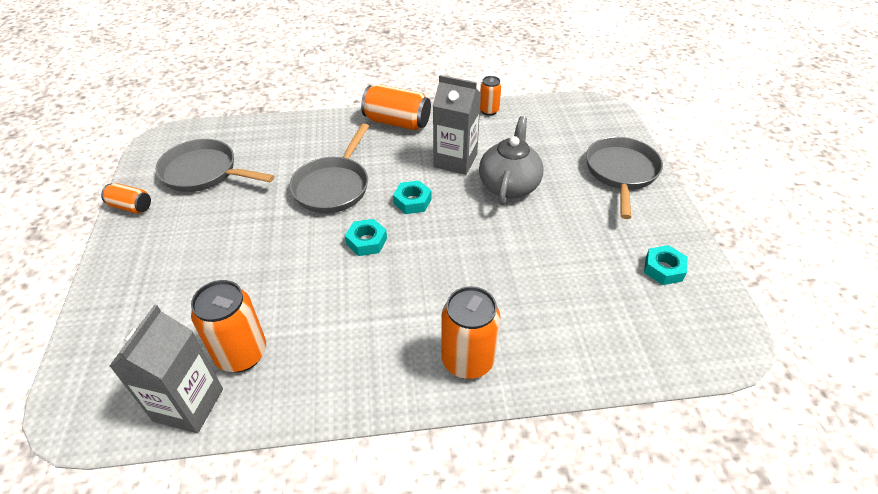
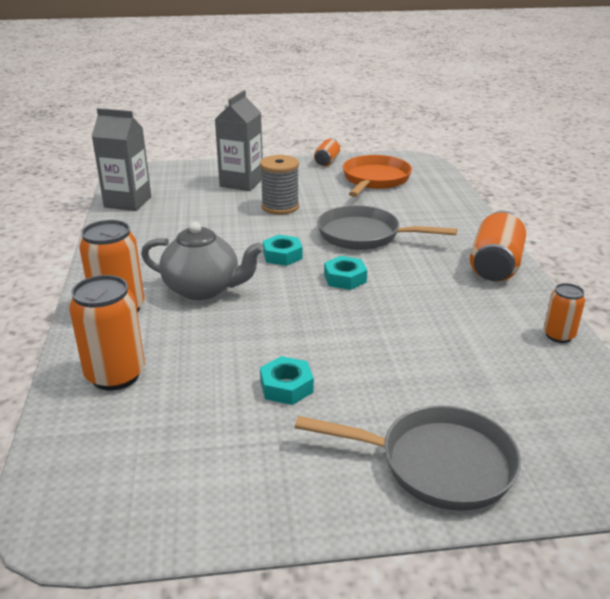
camera: 90 degrees right, 15 degrees down
grey pan [156,139,274,192] -> orange pan [343,155,412,197]
orange can [191,280,266,372] -> orange can moved to [69,275,145,391]
grey carton [433,75,481,175] -> grey carton moved to [215,90,263,191]
grey teapot [479,116,544,205] -> grey teapot moved to [141,222,264,300]
turquoise nut [644,245,688,285] -> turquoise nut moved to [260,356,314,405]
none -> grey spool [260,155,299,215]

